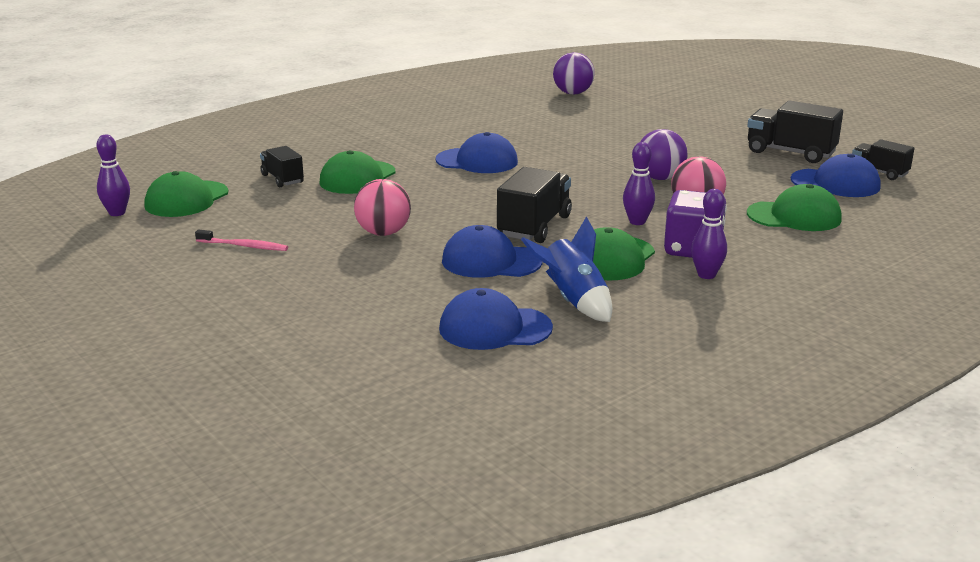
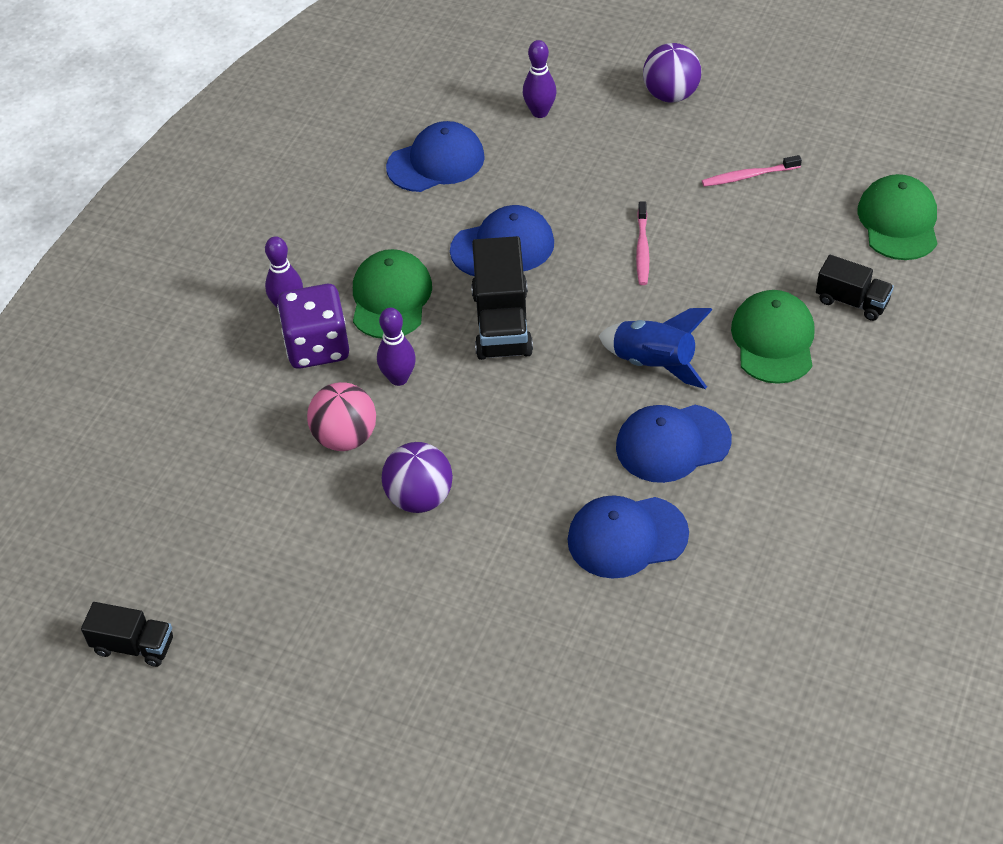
camera: 155 degrees right, 25 degrees up
purple bowling pin [96,135,130,216] -> purple bowling pin moved to [523,40,556,118]
pink ball [354,179,411,236] -> pink toothbrush [636,201,650,285]
blue rocket [521,216,613,322] -> blue rocket moved to [599,308,712,389]
purple ball [553,52,595,94] -> purple ball moved to [643,43,701,103]
black truck [747,101,843,163] -> none
green cap [747,184,842,231] -> none
blue cap [791,153,881,197] -> blue cap moved to [567,495,689,579]

